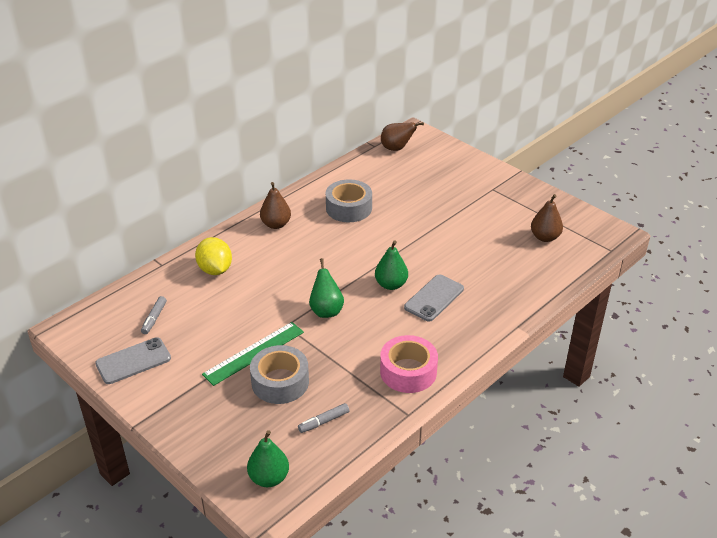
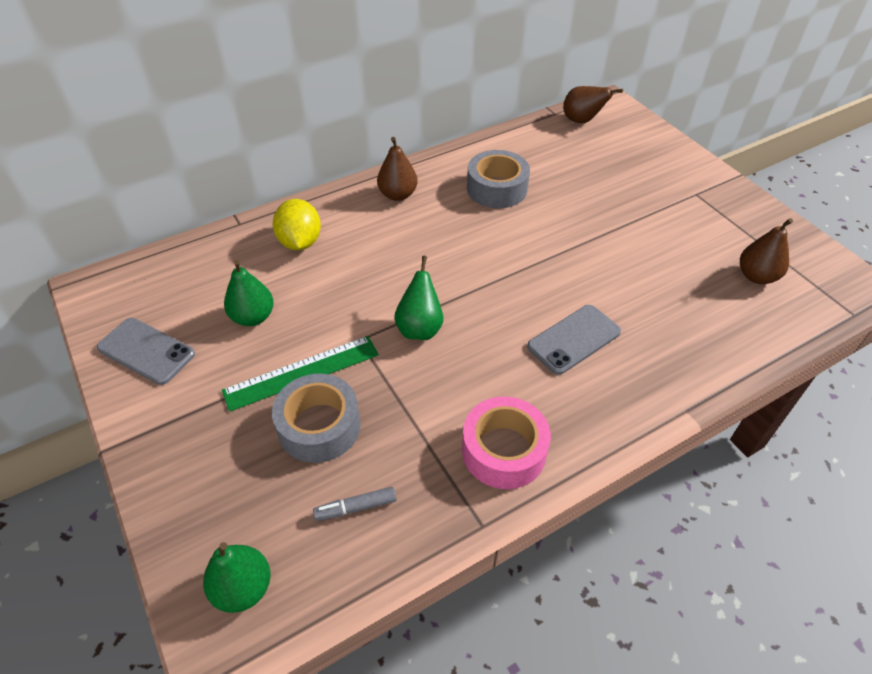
camera: 15 degrees right, 10 degrees up
grey phone [95,337,171,384] -> grey phone turned 45 degrees clockwise [97,318,195,385]
grey marker [141,296,167,334] -> none
green pear [375,241,408,290] -> green pear moved to [224,260,274,326]

